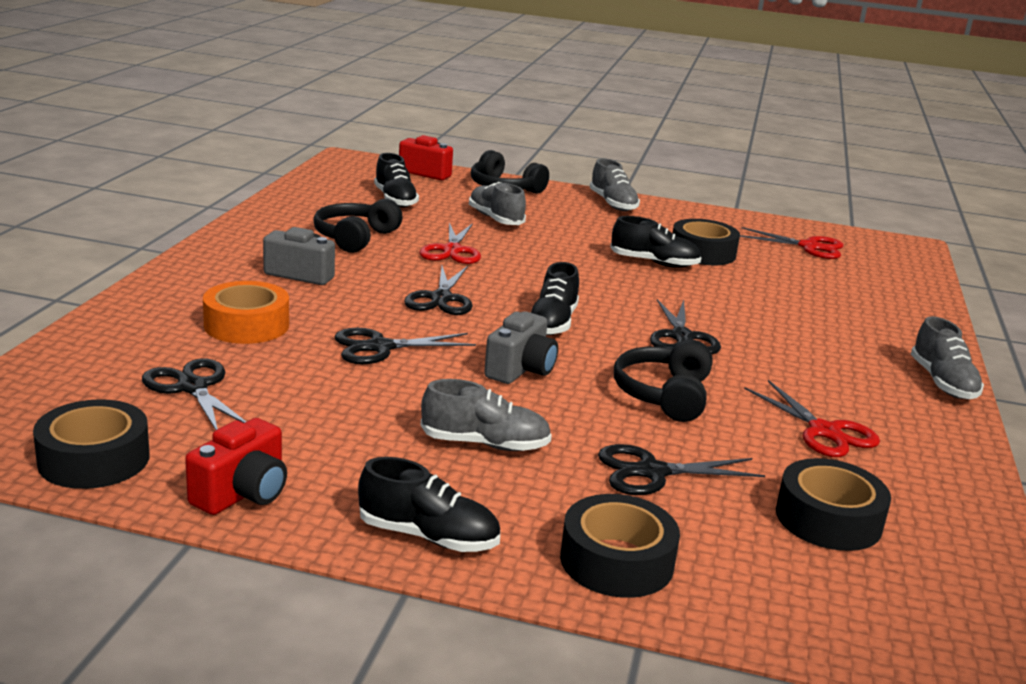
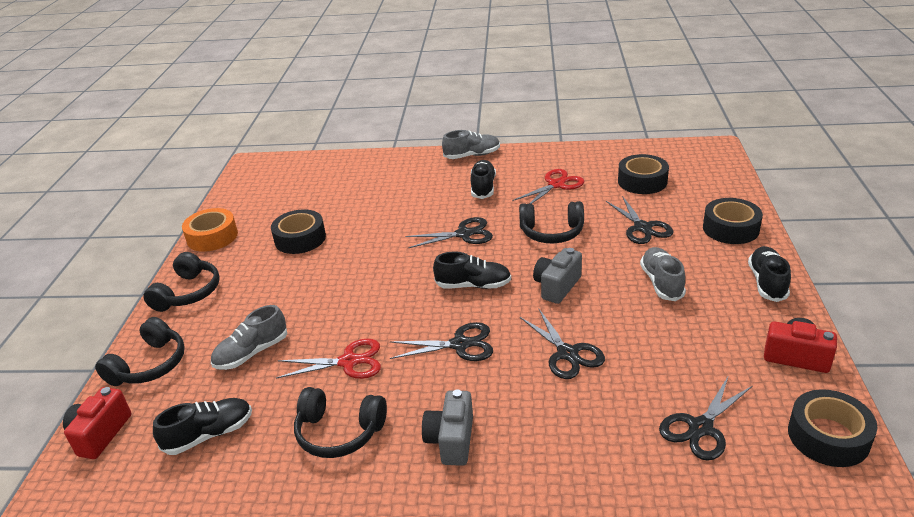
camera: 95 degrees left, 10 degrees up
orange tape [203,281,289,344] -> orange tape moved to [182,208,238,252]
grey camera [484,311,558,384] -> grey camera turned 75 degrees counterclockwise [533,248,582,304]
grey shoe [590,158,640,211] -> black headphones [143,252,220,312]
black shoe [610,216,701,268] -> black shoe moved to [471,160,496,199]
red scissors [740,227,843,259] -> none

